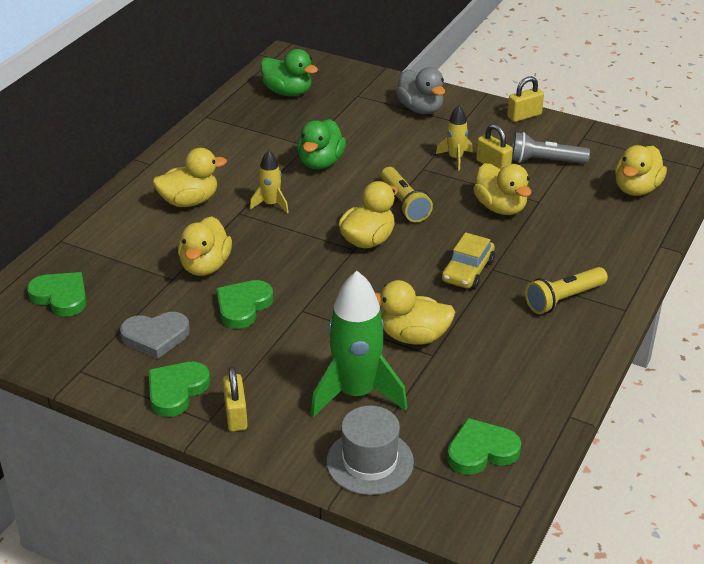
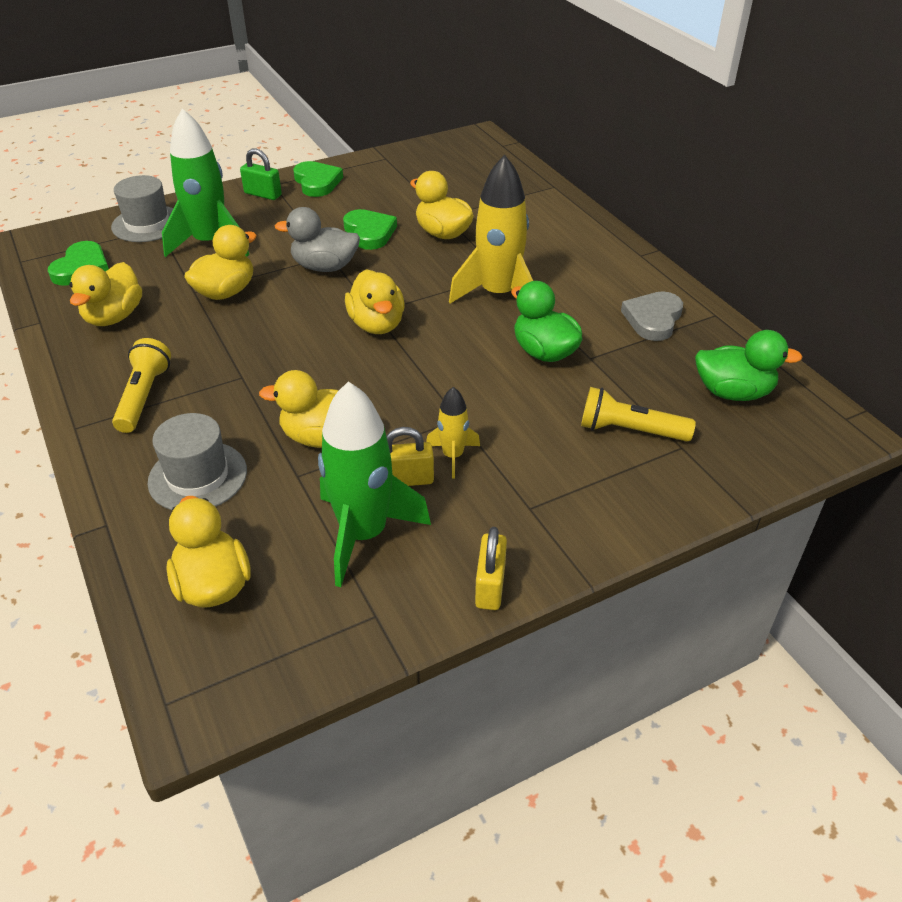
camera: 125 degrees right, 5 degrees up
green heart [27,272,87,316] -> none
grey heart [120,312,190,359] -> grey heart moved to [621,291,683,341]
yellow duck [153,148,227,207] -> yellow duck moved to [69,262,142,326]
yellow padlock [223,367,248,431] -> green padlock [240,148,282,200]
yellow rocket [250,150,289,213] -> yellow rocket [449,155,533,303], size x2.01
green duck [261,49,318,96] -> green duck turned 150 degrees counterclockwise [695,330,802,401]
yellow flashlight [381,167,433,222] -> yellow flashlight moved to [581,387,696,441]
grey duck [396,67,445,114] -> grey duck moved to [275,207,360,272]
yellow car [441,232,495,289] -> none
grey flashlight [512,132,590,164] -> green rocket [318,382,431,587]
none -> grey hat [147,413,247,510]

